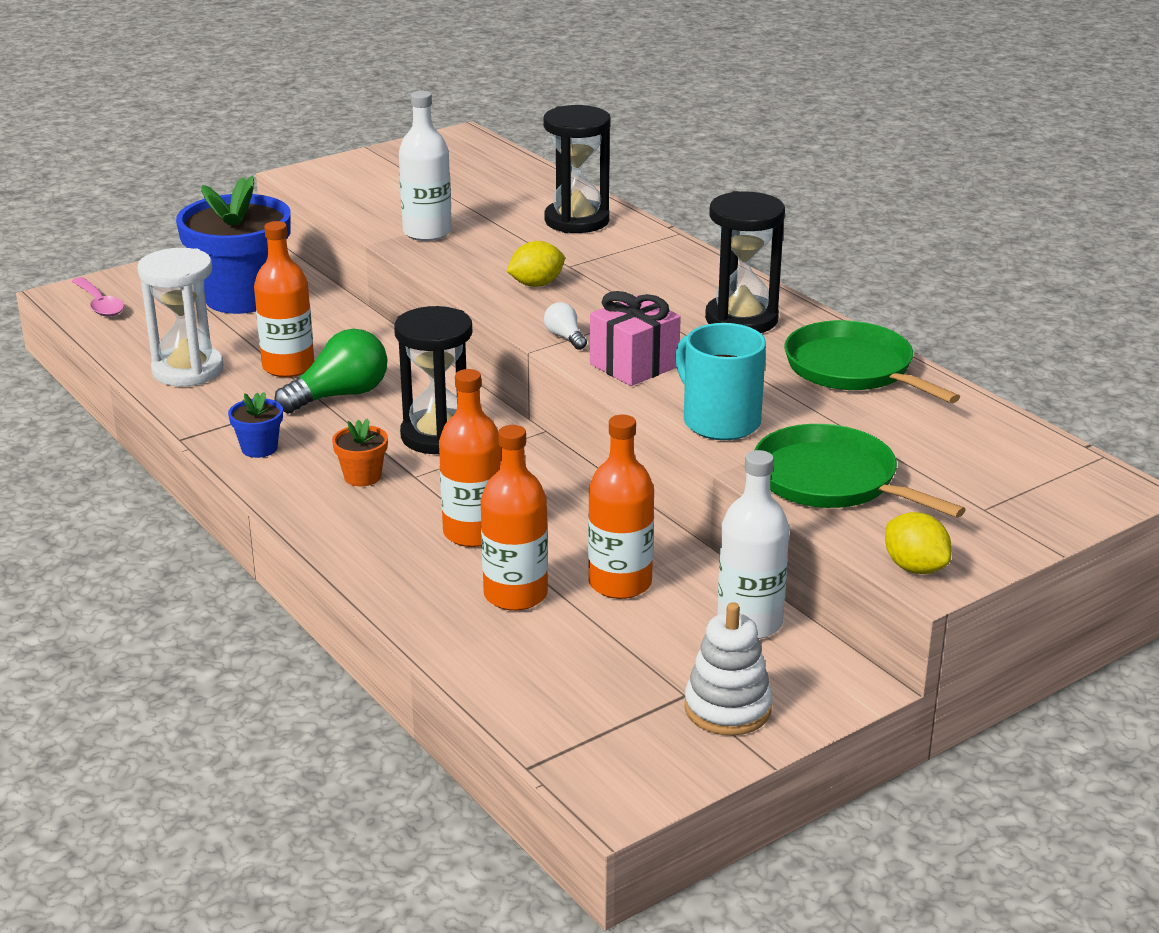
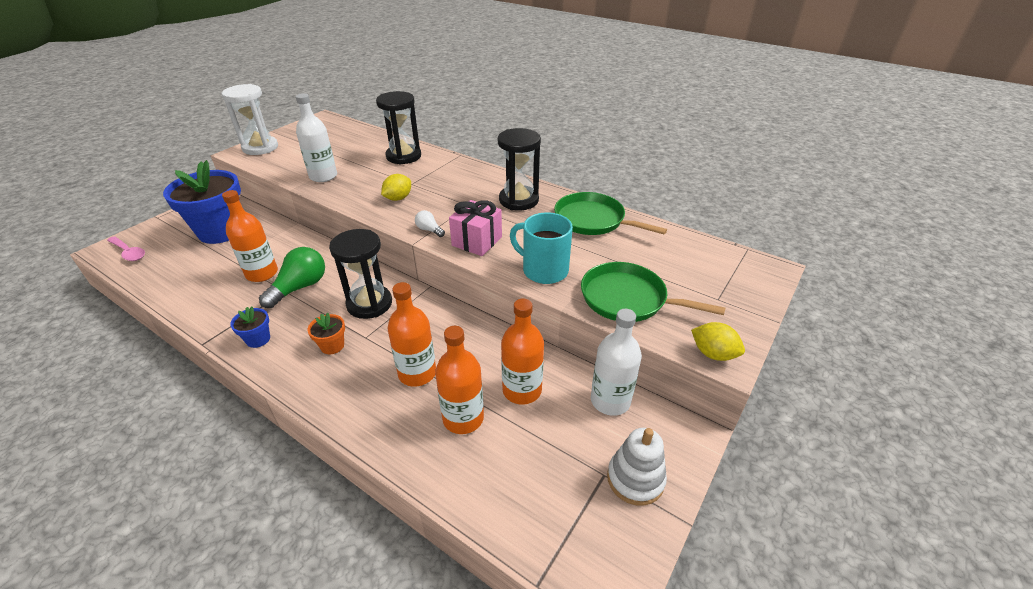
camera: 20 degrees left, 10 degrees up
white hourglass [137,248,223,386] -> white hourglass moved to [222,84,278,155]

